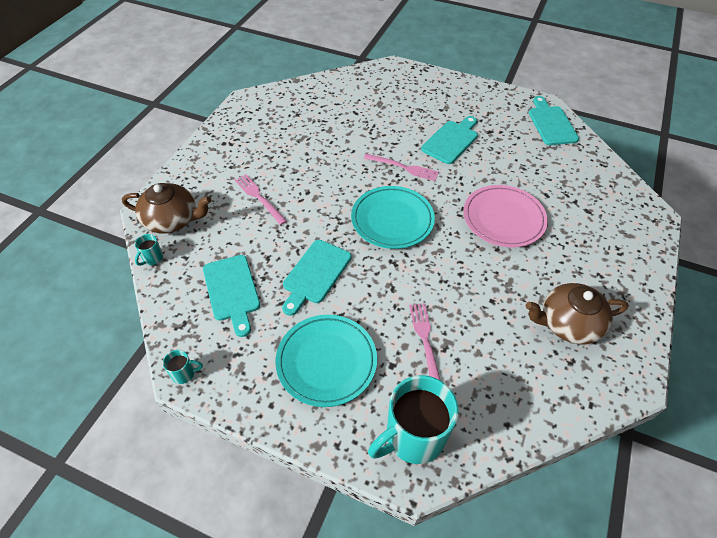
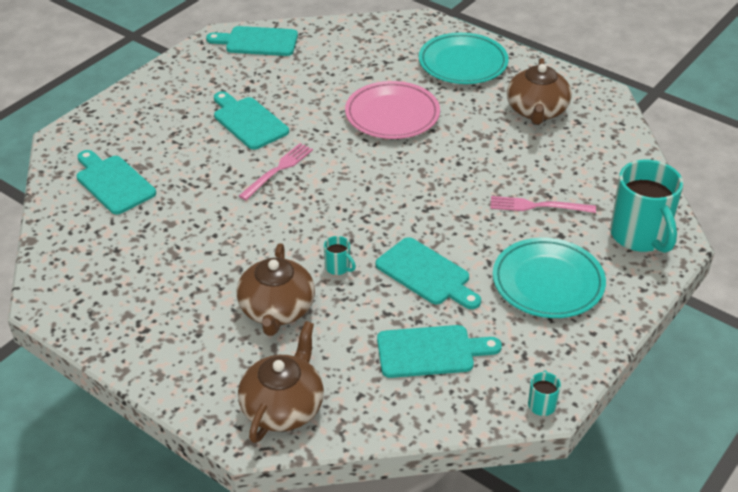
camera: 75 degrees left, 10 degrees down
turquoise mug [135,234,163,266] -> turquoise mug moved to [324,236,356,275]
pink fork [235,174,287,225] -> brown teapot [236,243,315,336]
turquoise plate [351,186,435,249] -> turquoise plate moved to [419,32,509,84]
none -> turquoise cutting board [77,150,156,214]

